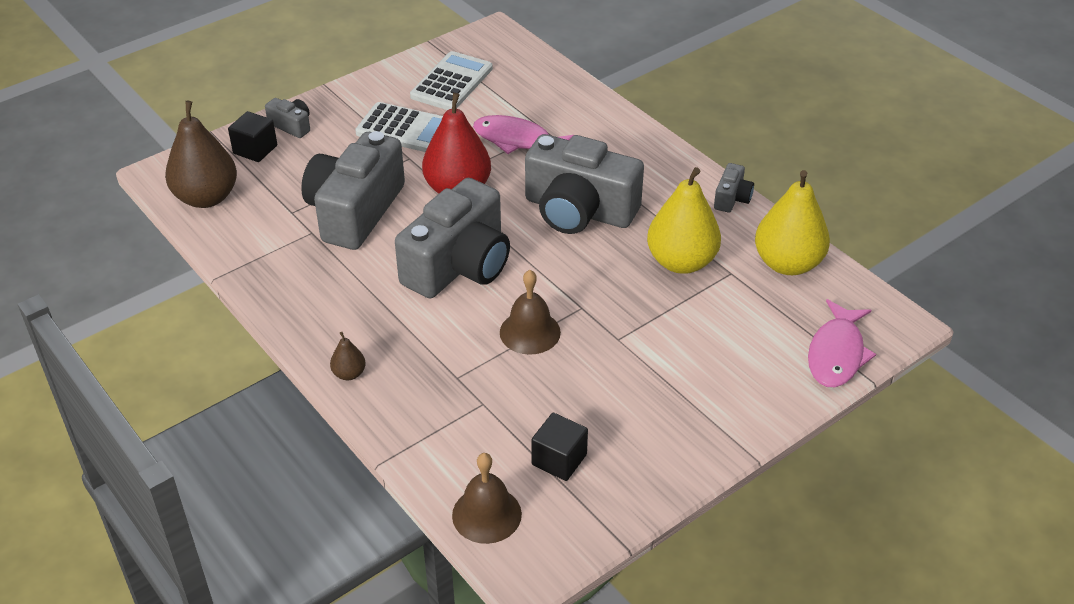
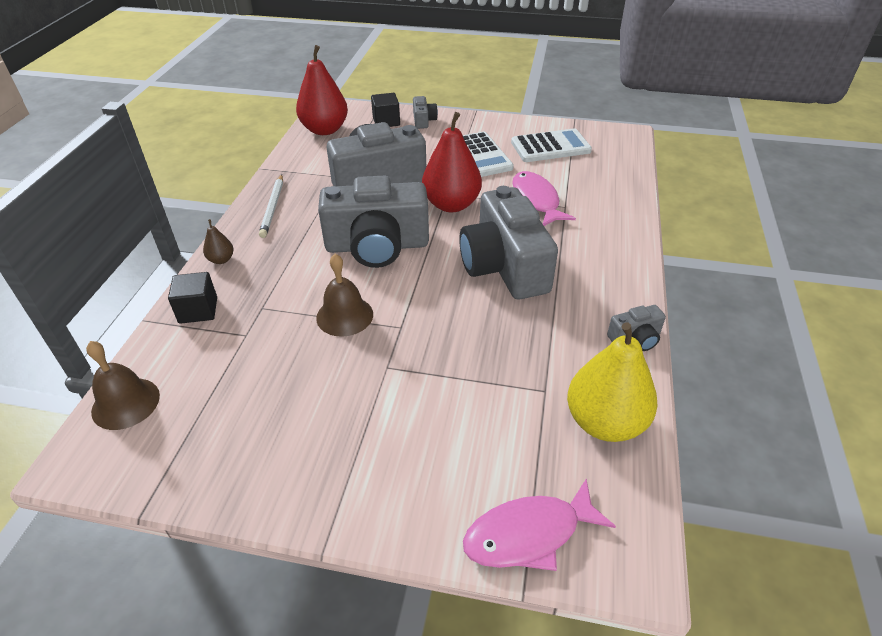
camera: 50 degrees right, 0 degrees up
brown pear [165,101,237,208] -> red pear [296,45,348,135]
black cube [532,413,588,481] -> black cube moved to [168,272,217,324]
yellow pear [647,167,721,274] -> none
none -> white pencil [259,174,283,238]

